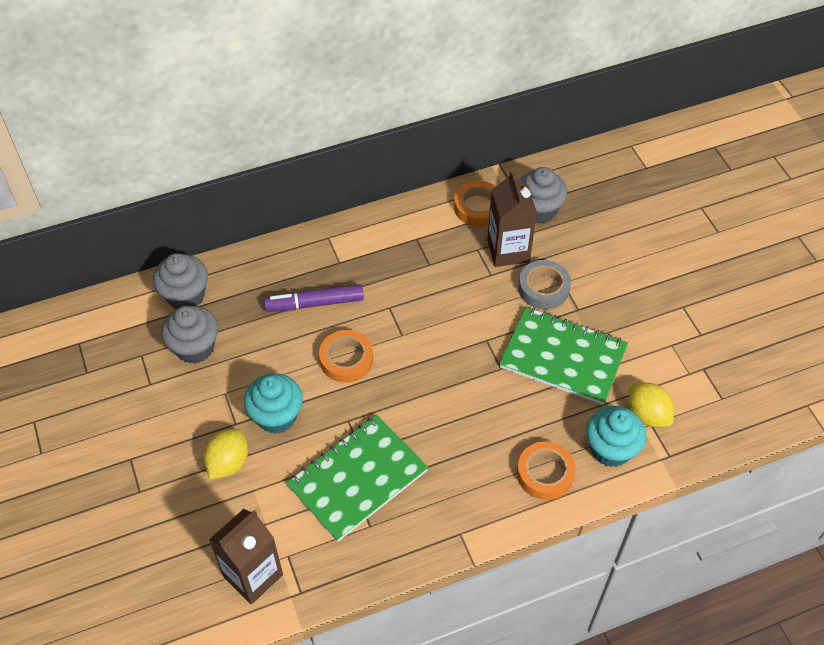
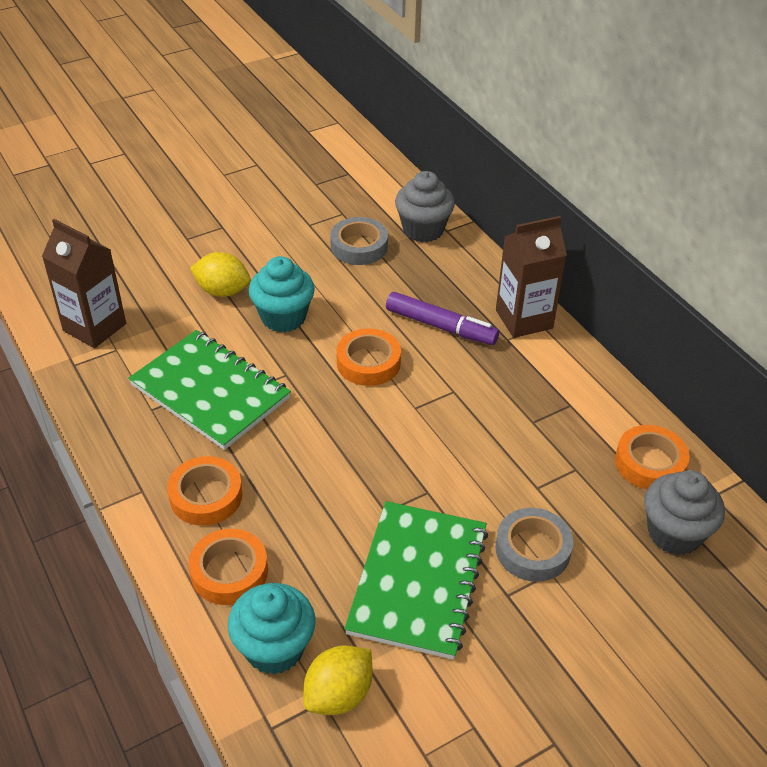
camera: 80 degrees right, 10 degrees down
grey cupcake [161,306,218,364] -> grey tape [330,217,388,265]
purple marker [264,284,364,312] -> purple marker turned 135 degrees clockwise [386,292,499,345]
brown carton [487,171,537,267] -> brown carton moved to [496,216,567,338]
none -> orange tape [167,456,242,526]

